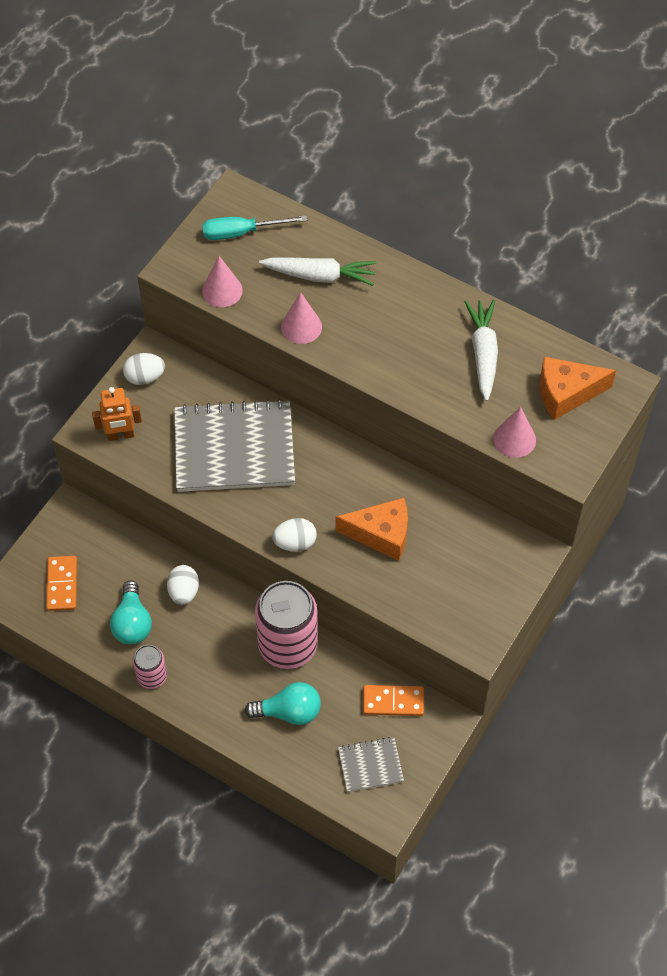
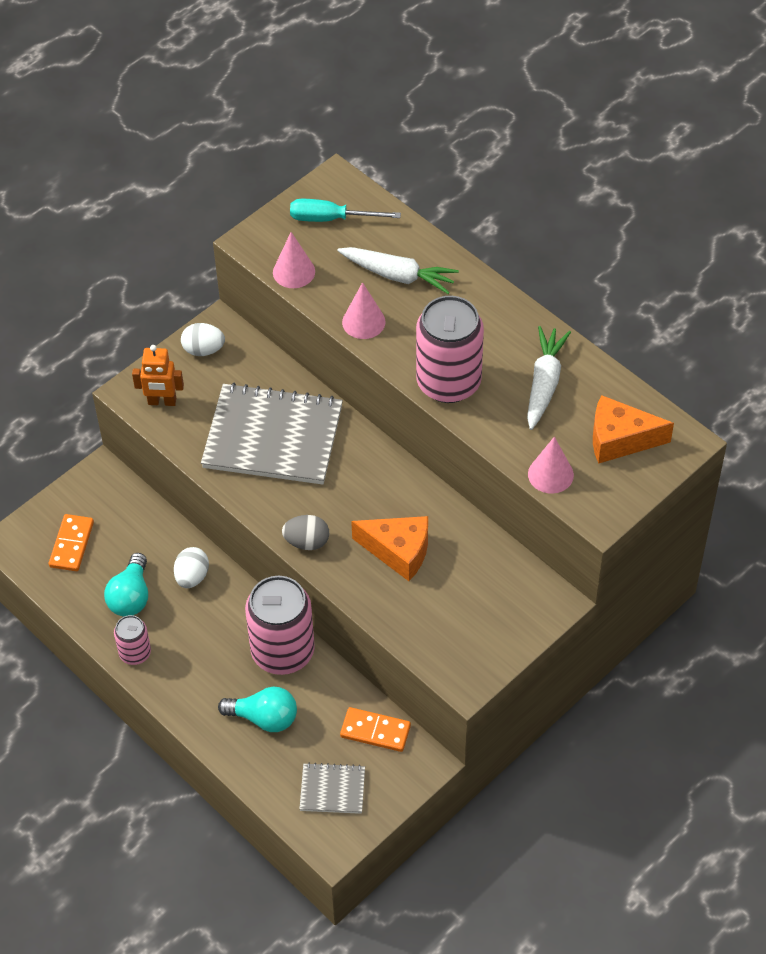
camera: 15 degrees right, 5 degrees down
white egg [272,518,317,552] -> grey egg [282,515,329,550]
none -> pink can [416,296,484,403]

